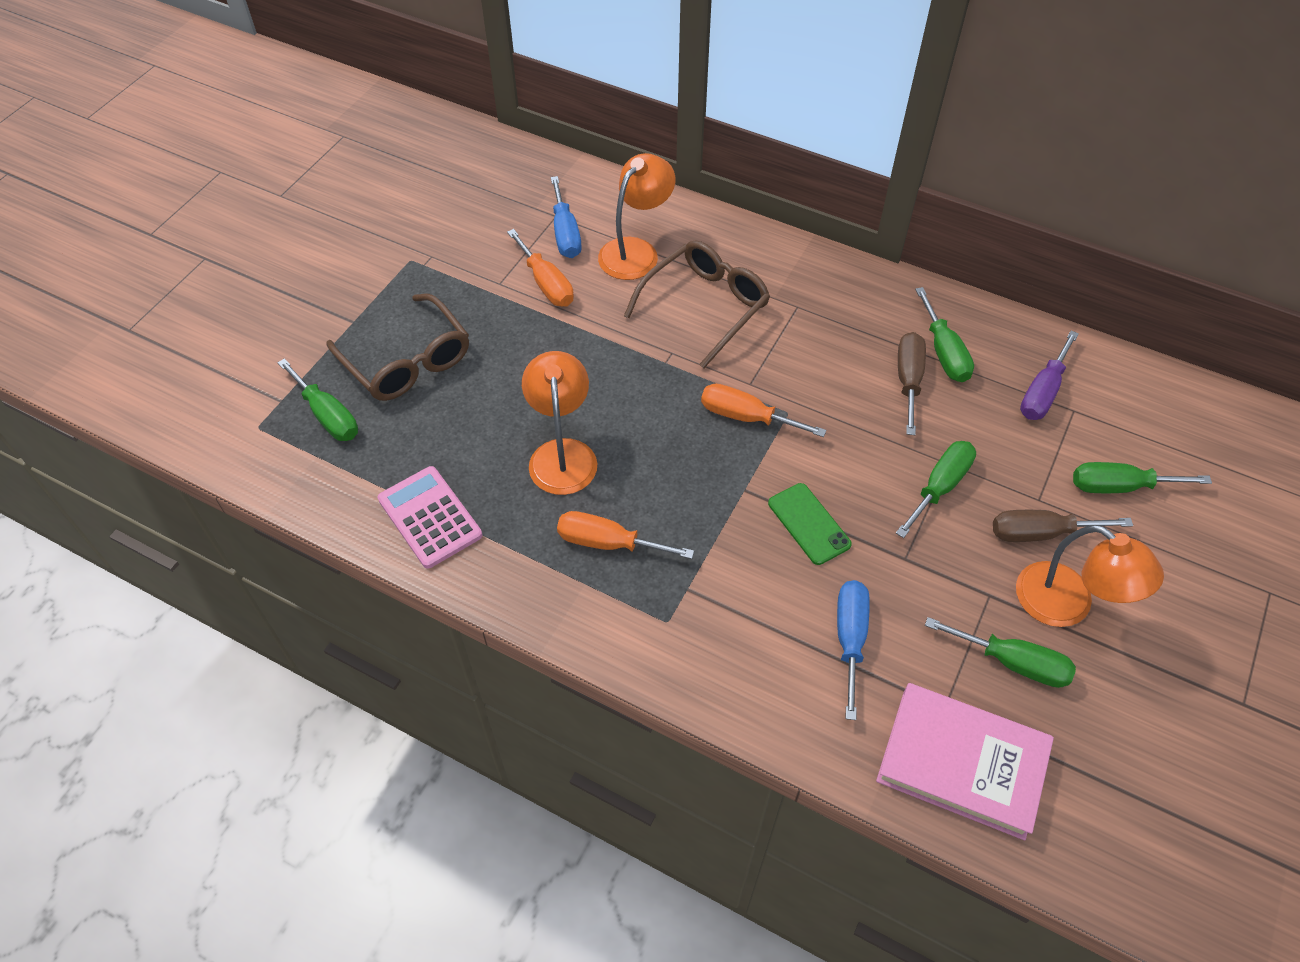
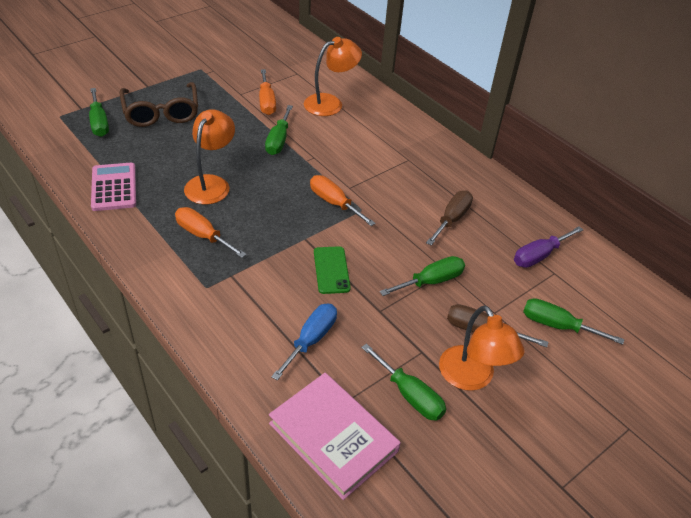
camera: 20 degrees right, 10 degrees down
blue screwdriver [551,176,582,258] -> none
brown glasses [624,241,770,368] -> none
green screwdriver [915,287,974,382] -> green screwdriver moved to [265,105,293,155]

